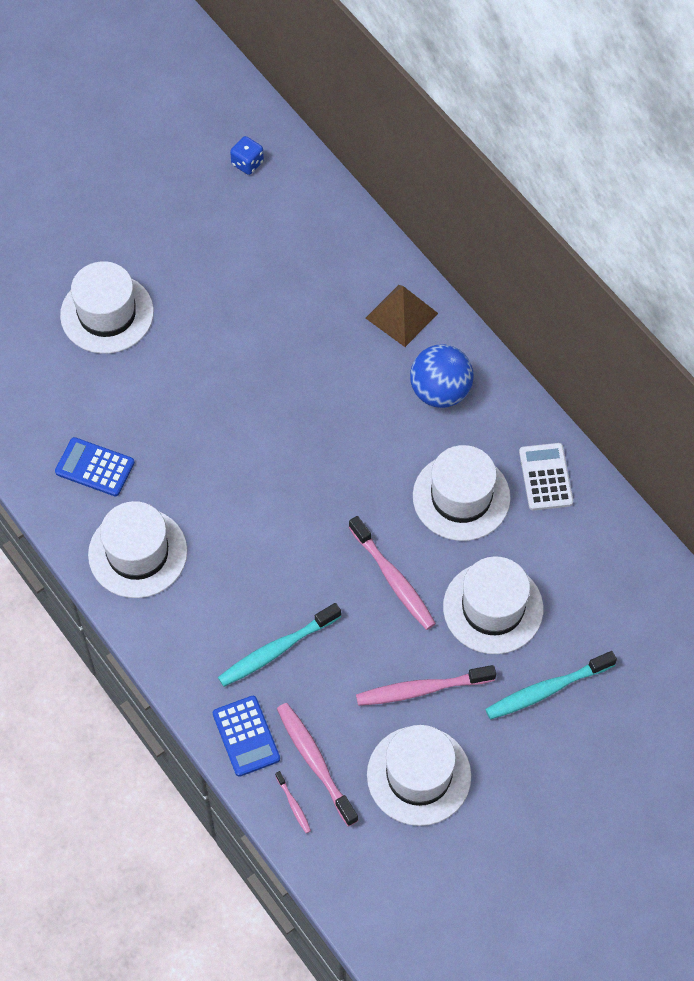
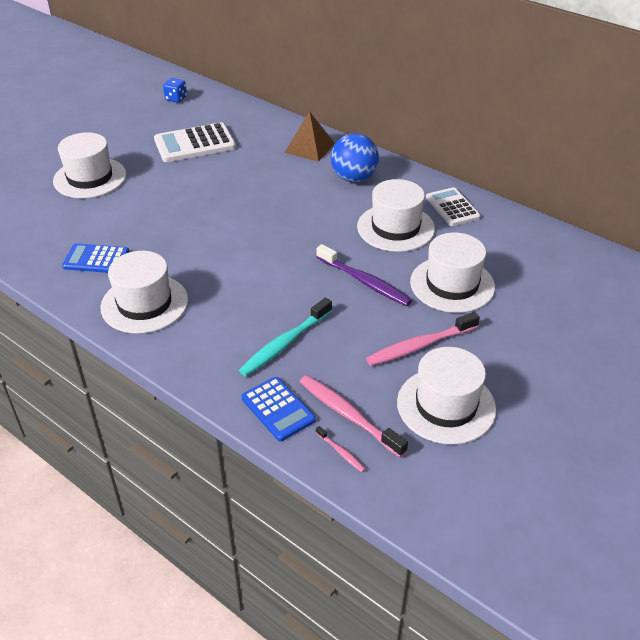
camera: 15 degrees left, 20 degrees down
pink toothbrush [349,516,436,630] -> purple toothbrush [317,244,412,306]
turquoise toothbrush [485,651,617,720] -> none
none -> white calculator [154,122,236,162]

